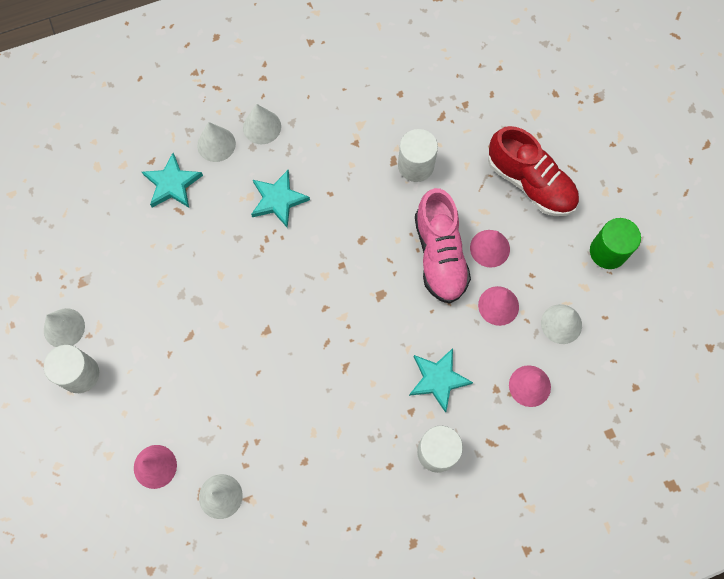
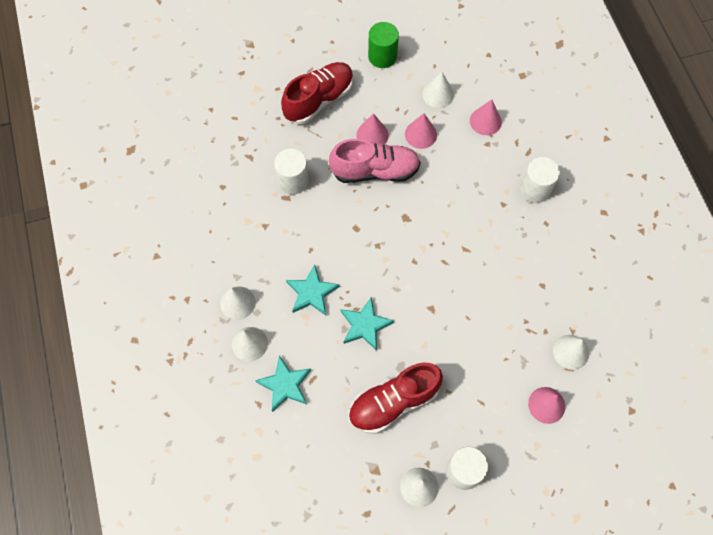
camera: 85 degrees left, 5 degrees down
turquoise star [409,348,473,413] -> turquoise star moved to [340,297,394,351]
none -> red shoe [349,362,443,434]

